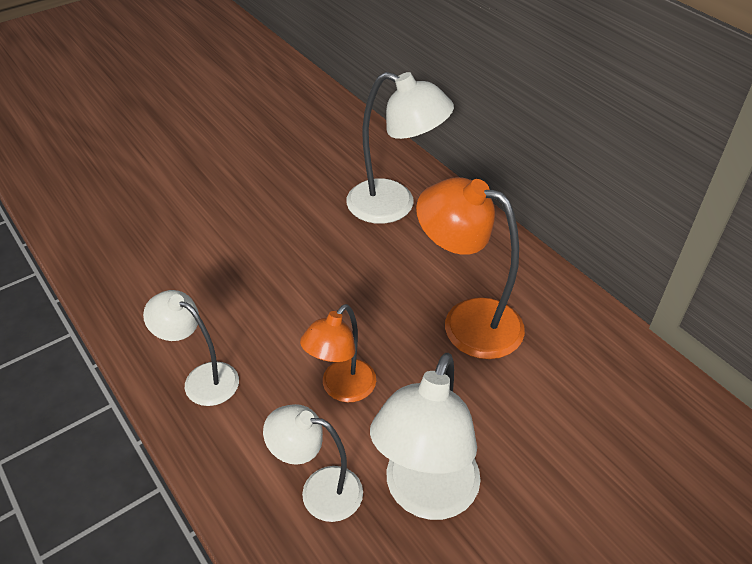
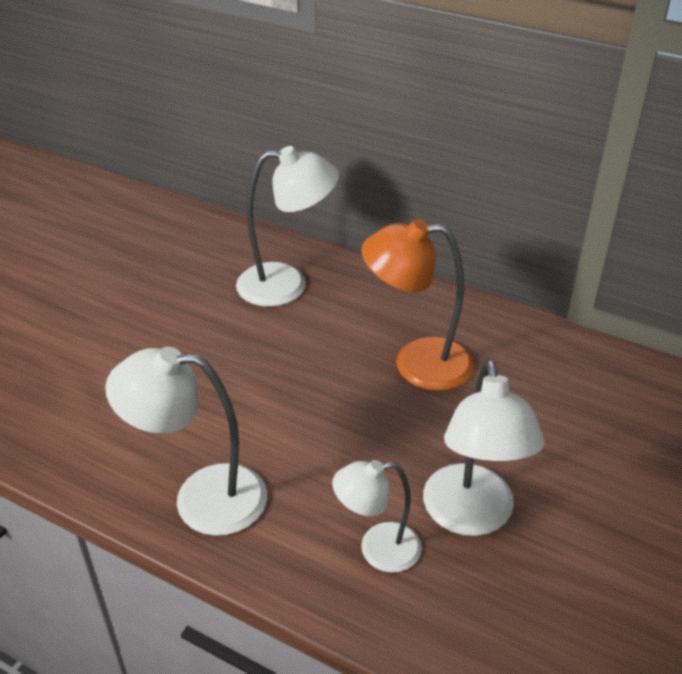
camera: 25 degrees left, 5 degrees down
white lamp [143,290,239,406] -> white lamp [105,346,267,536], size x1.57
orange lamp [300,304,376,402] -> none

